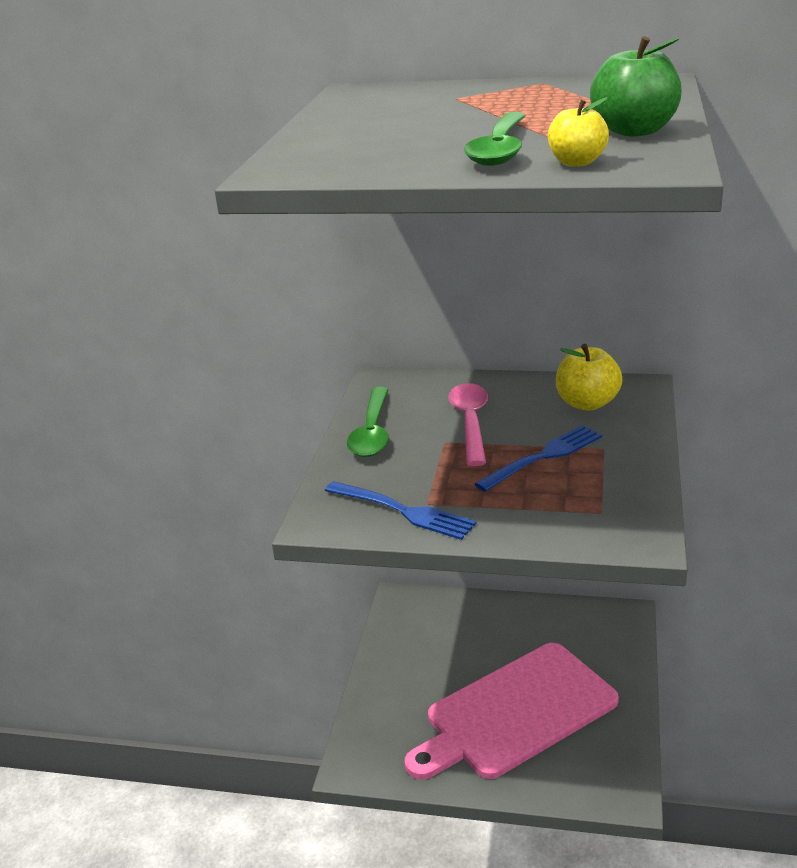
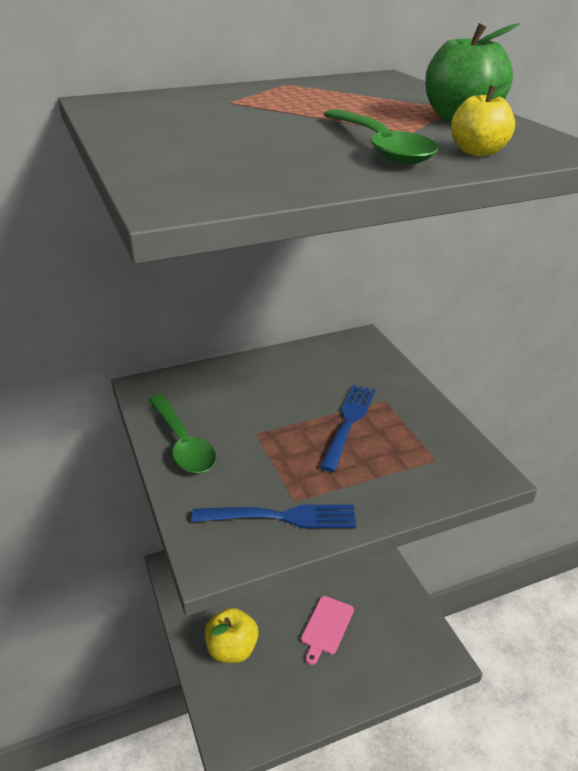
camera: 35 degrees left, 5 degrees up
pink cutting board [405,643,619,780] -> pink cutting board [301,596,354,665], size x0.41
pink spoon [448,383,488,466] -> none
yellow apple [556,344,622,411] -> yellow apple moved to [205,608,259,663]

